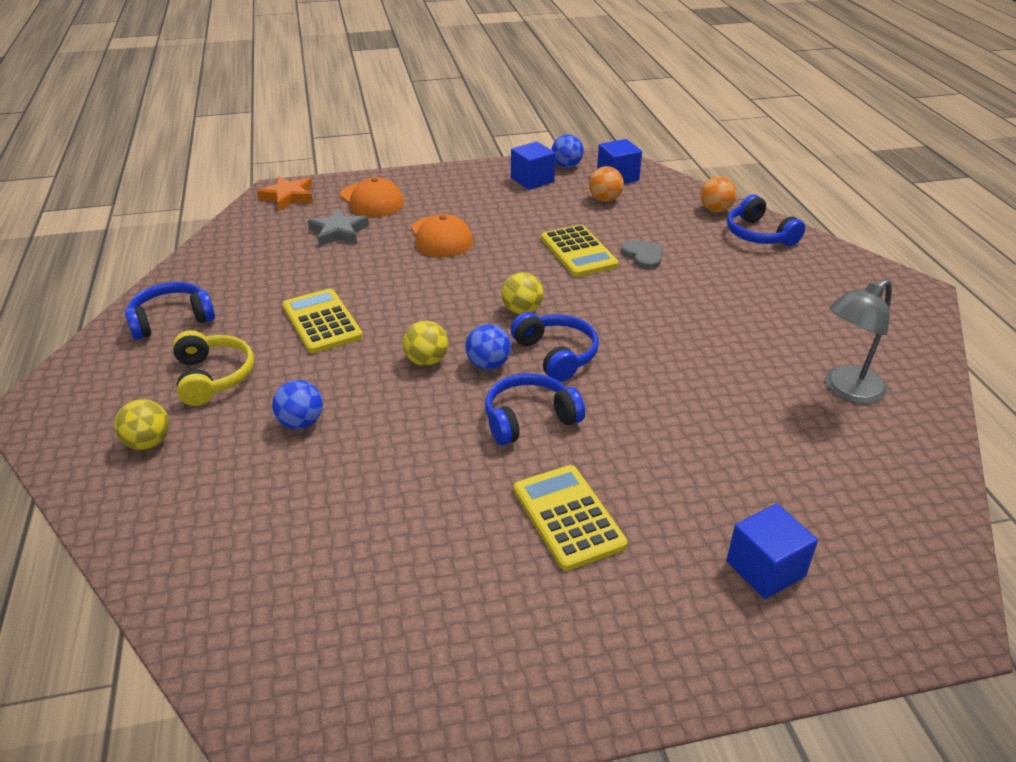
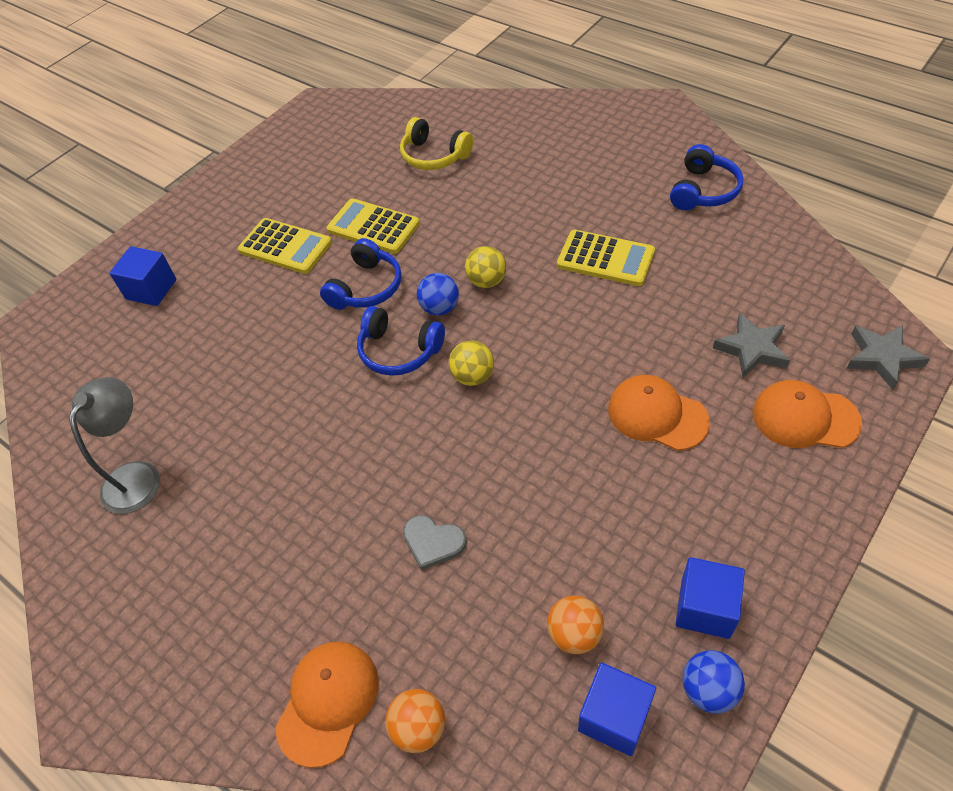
camera: 145 degrees right, 15 degrees up
yellow ball [114,399,169,450] -> none
yellow headphones [173,330,254,406] -> yellow headphones moved to [400,117,473,170]
orange star [257,176,313,211] -> grey star [847,325,930,390]
blue ball [272,380,323,429] -> none
yellow calculator [541,225,619,277] -> yellow calculator moved to [327,198,420,254]
blue headphones [727,194,805,246] -> orange cap [275,641,379,768]

